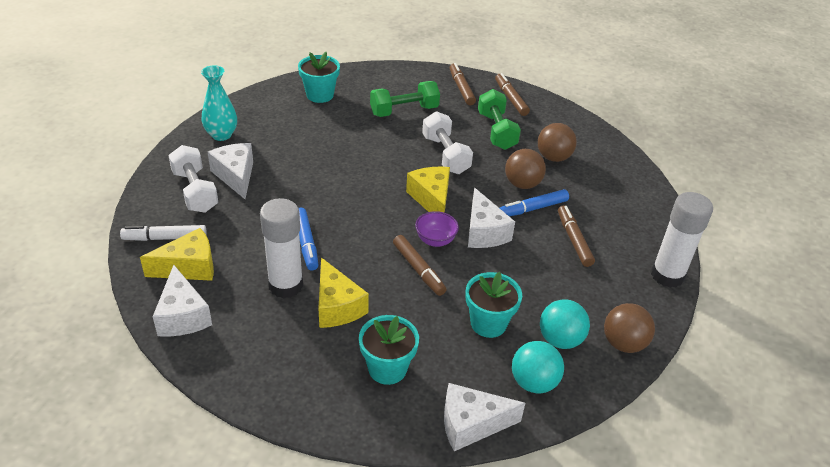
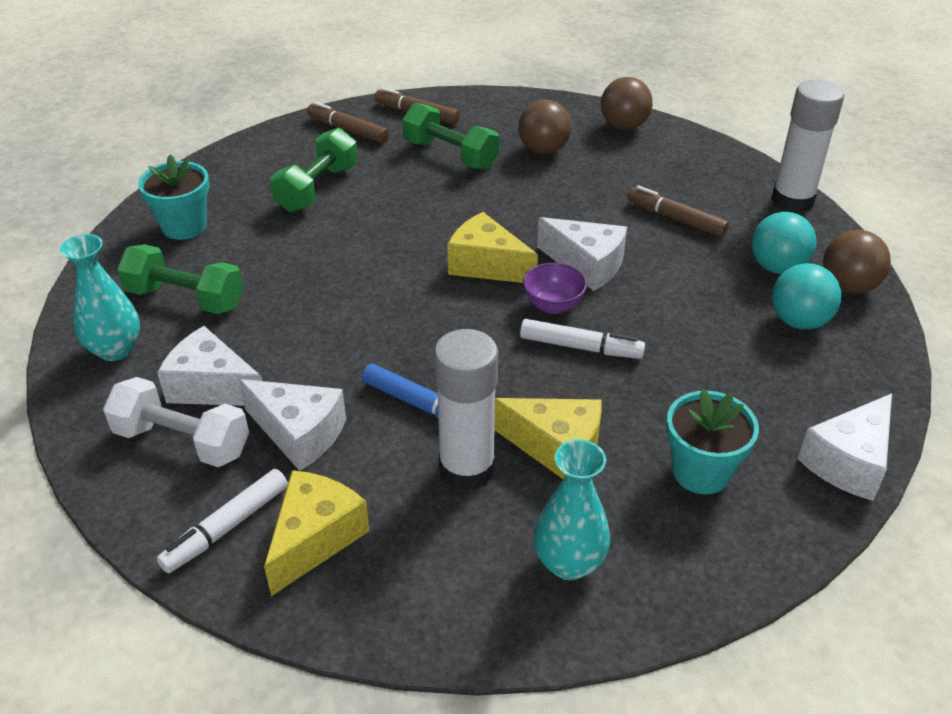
camera: 40 degrees left, 0 degrees up
white cheese [153,265,212,337] -> white cheese moved to [239,379,346,471]
brown marker [393,235,447,296] -> white marker [520,319,645,359]
white dumbbell [422,111,473,174] -> none
turquoise flower pot [465,272,522,338] -> none
blue marker [500,189,569,216] -> none
brown ball [505,149,546,189] -> brown ball moved to [601,77,653,130]
turquoise ball [512,341,564,393] -> turquoise ball moved to [752,212,816,274]
none -> green dumbbell [117,244,244,314]
none -> turquoise vase [534,439,610,580]

